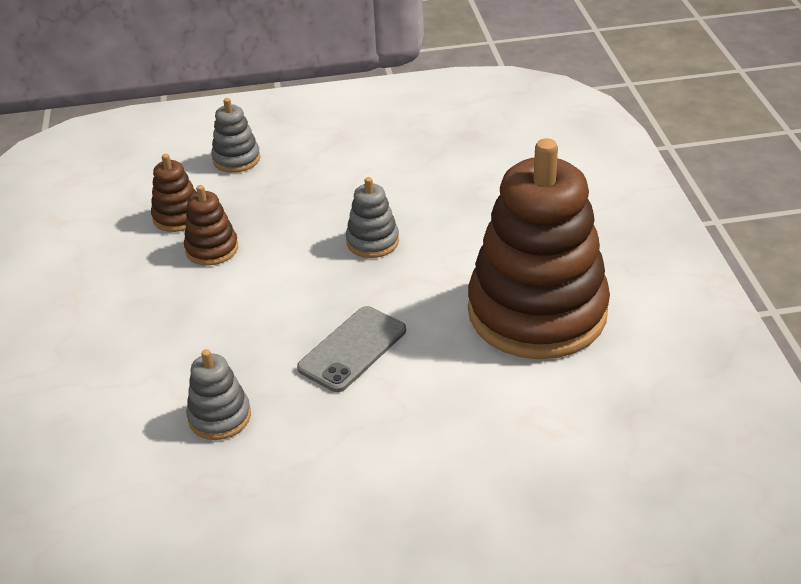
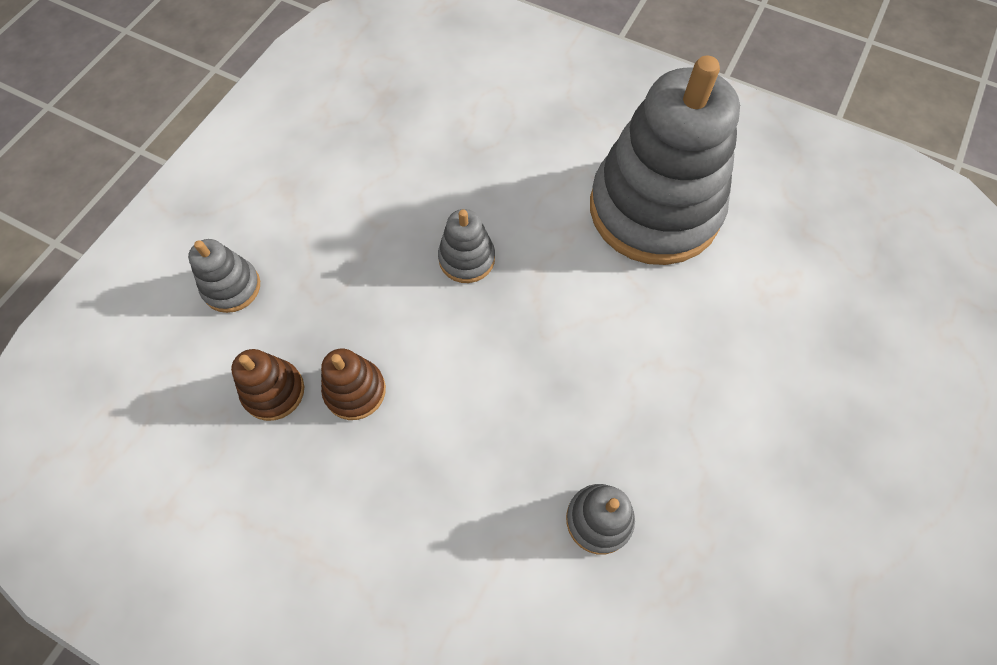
camera: 55 degrees left, 25 degrees up
grey phone [297,306,406,392] -> none
brown stacking toy [468,138,610,359] -> grey stacking toy [590,56,740,265]

